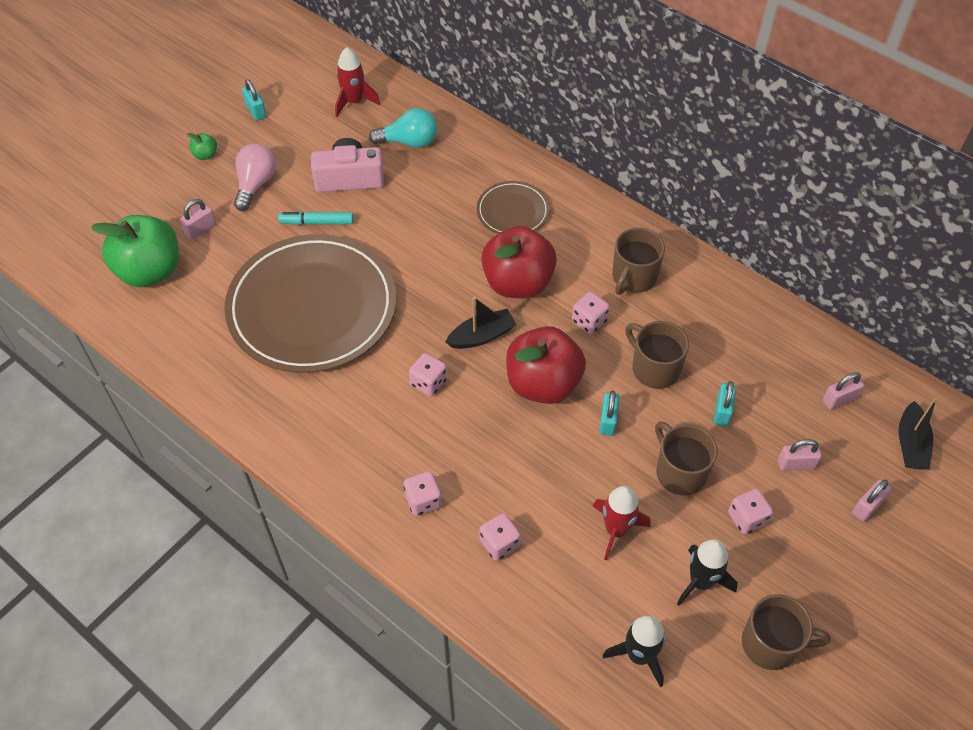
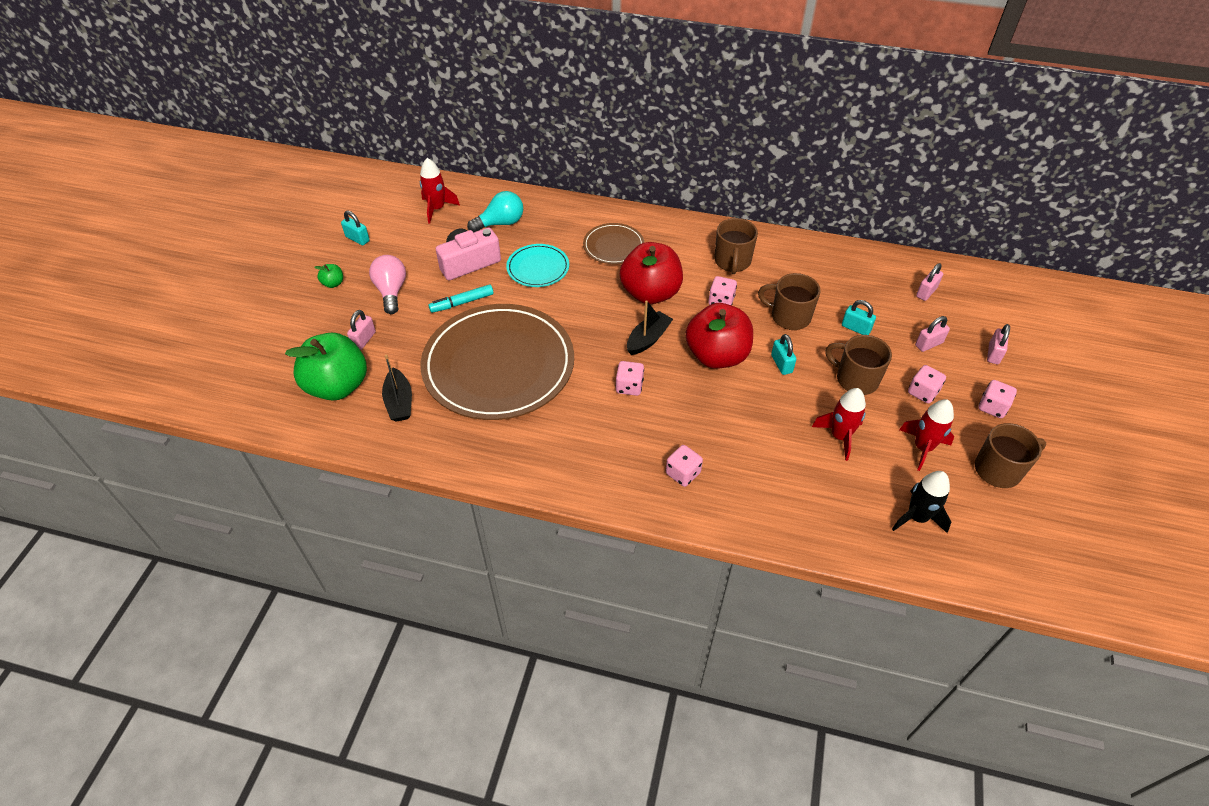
camera: 25 degrees left, 5 degrees down
pink dice [479,513,521,561] -> pink dice moved to [978,380,1017,418]
black rocket [677,539,738,606] -> red rocket [899,399,954,471]
turquoise padlock [714,381,736,427] -> turquoise padlock turned 45 degrees counterclockwise [842,300,876,335]
black boat [899,398,937,470] -> black boat moved to [382,355,412,422]
none -> turquoise plate [506,244,569,287]

